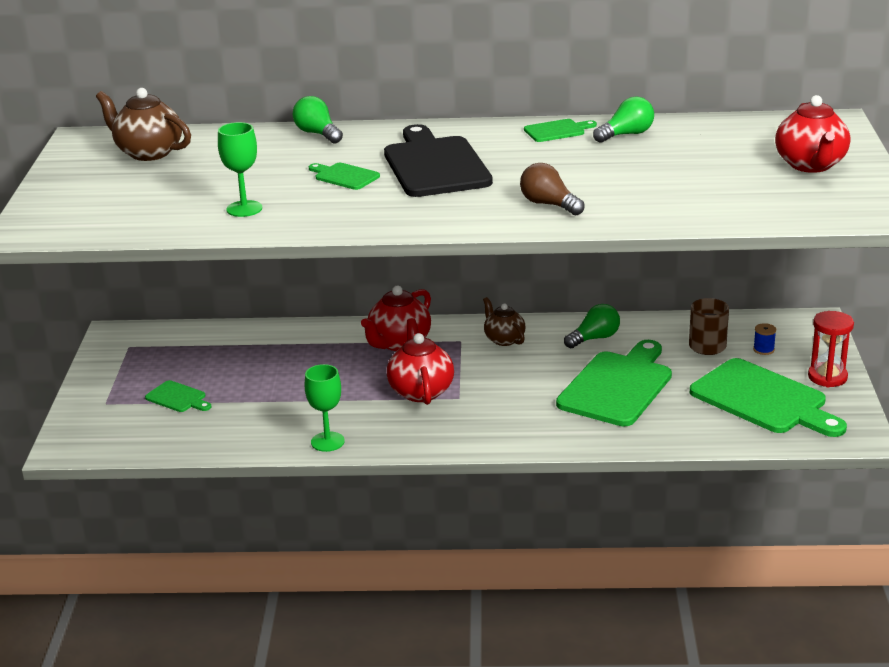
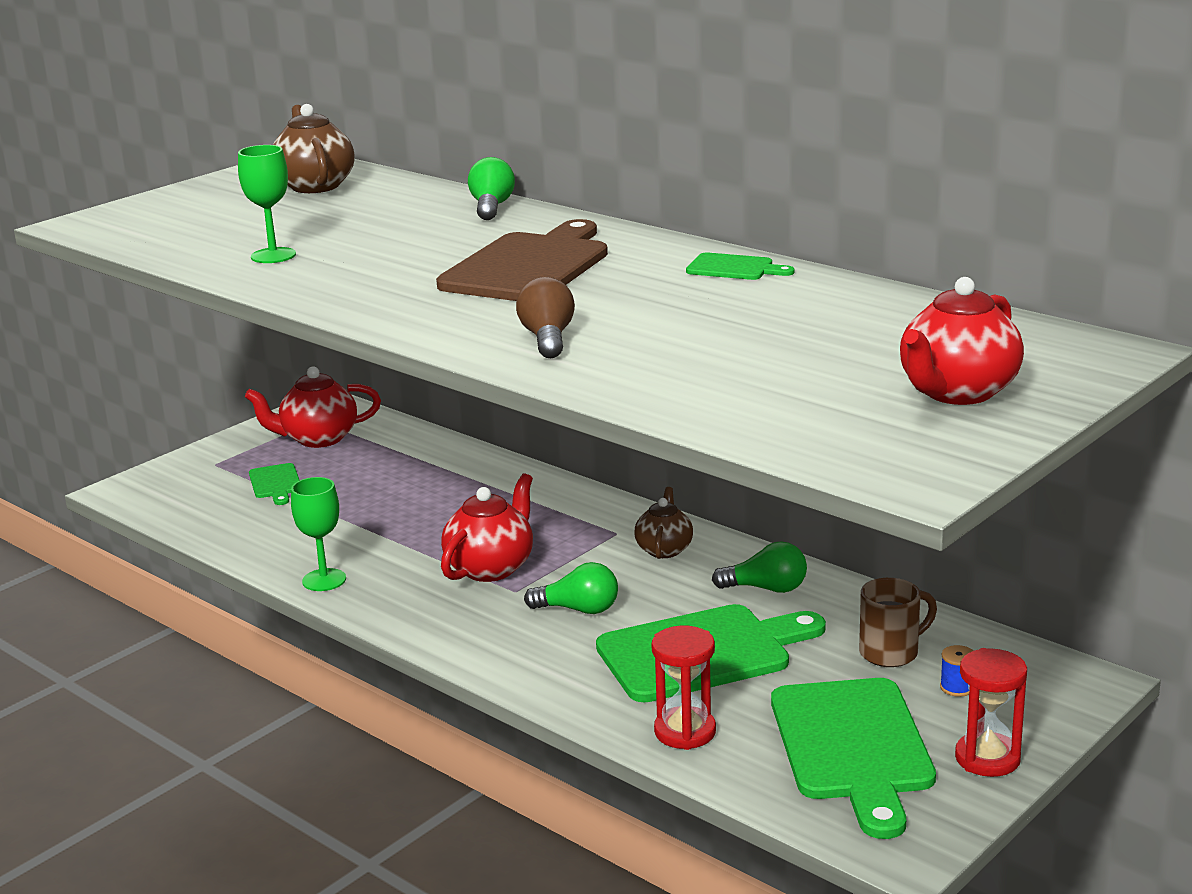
camera: 40 degrees right, 5 degrees down
green cutting board [309,163,380,190] -> none
red teapot [361,286,431,351] -> red teapot moved to [245,366,381,448]
black cutting board [384,124,493,197] -> brown cutting board [436,219,608,301]
green light bulb [593,97,654,143] -> green light bulb moved to [524,562,618,614]
none -> red hourglass [652,626,716,750]

